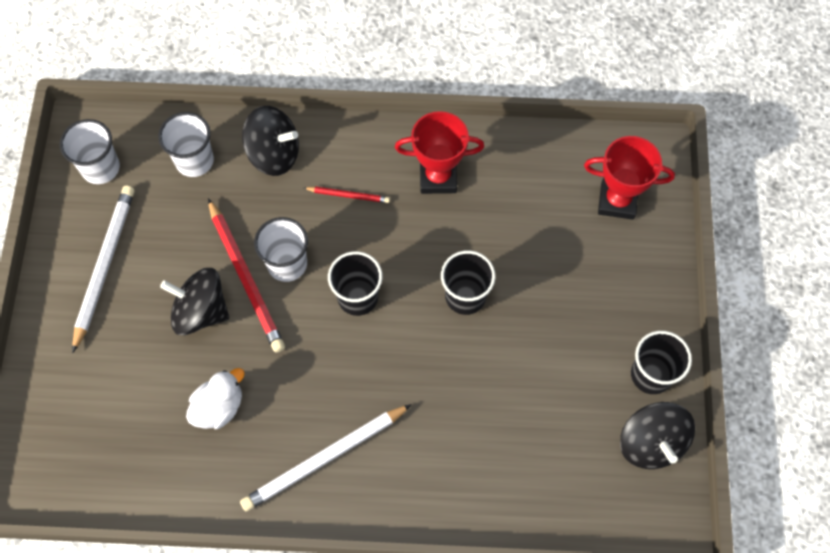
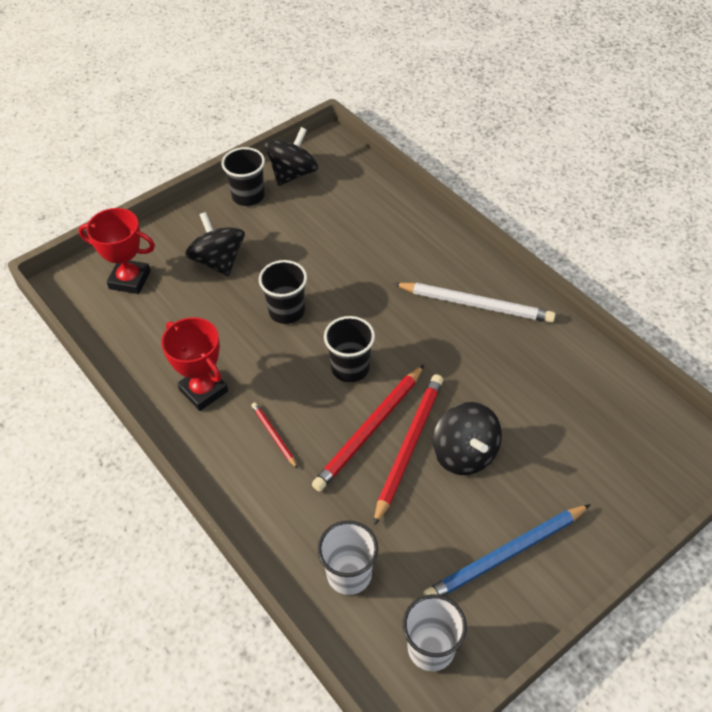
camera: 130 degrees left, 15 degrees down
white pencil [72,185,134,353] -> blue pencil [423,504,591,596]
white duck [186,368,245,429] -> none
black spinning top [242,106,299,176] -> black spinning top moved to [185,212,245,277]
white cup [254,217,308,282] -> red pencil [312,365,424,492]
red trophy [584,136,675,220] -> red trophy turned 45 degrees counterclockwise [78,208,155,294]

